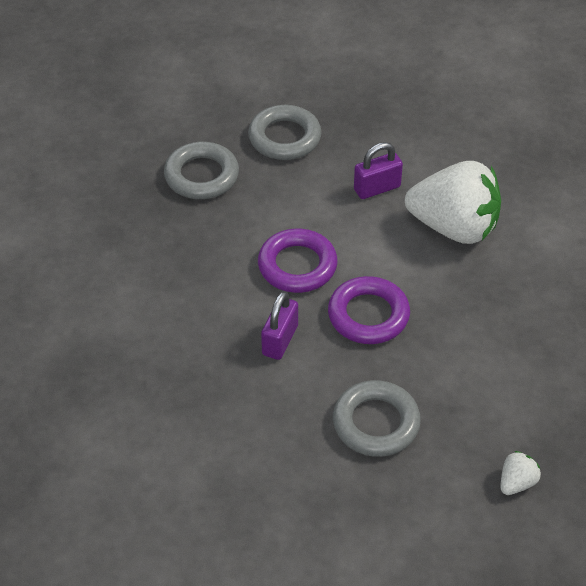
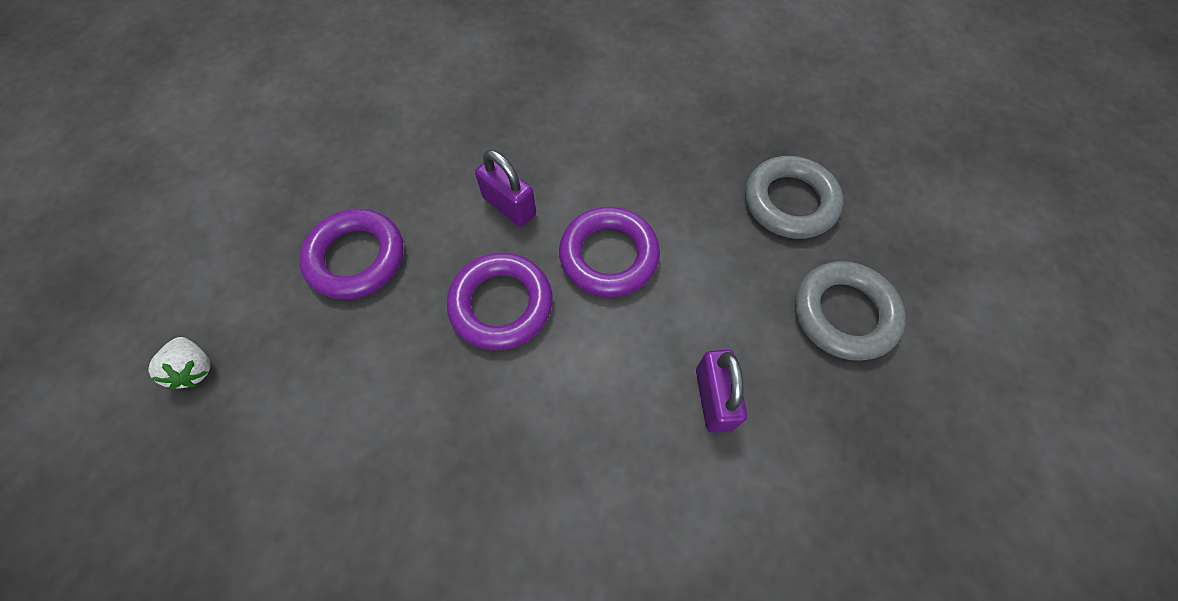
camera: 110 degrees right, 15 degrees up
grey ring [333,380,421,457] -> purple ring [299,209,404,300]
white strawberry [405,161,501,244] -> none

